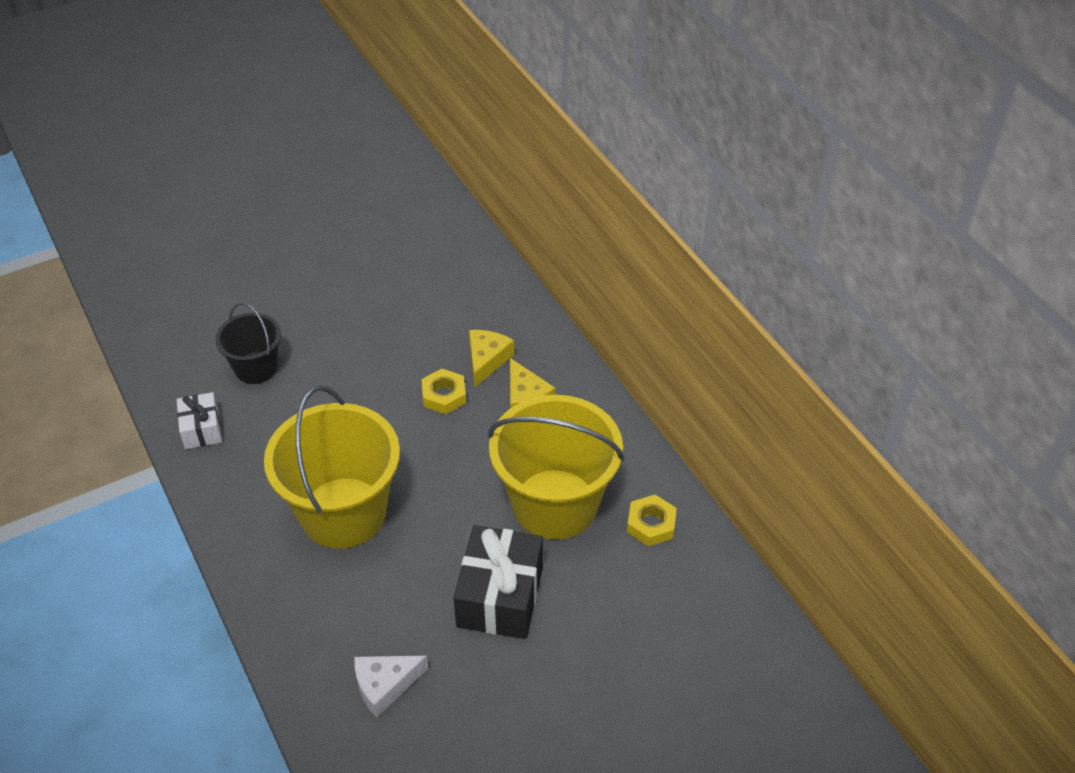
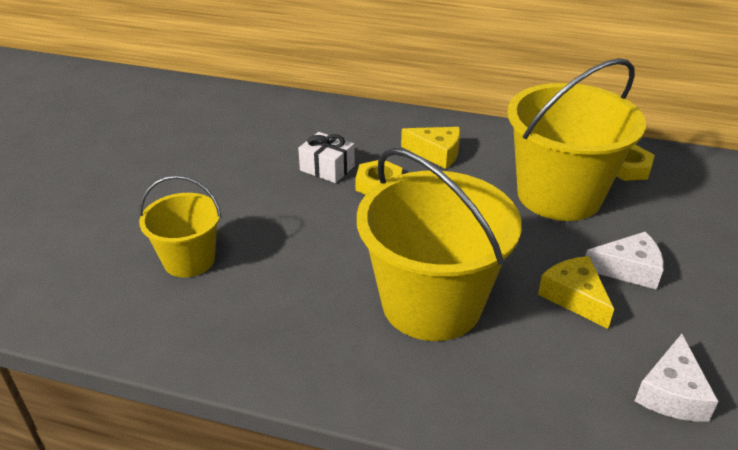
camera: 45 degrees left, 10 degrees down
white gift [177,392,222,449] -> white gift moved to [298,132,355,183]
black bucket [215,303,281,384] -> yellow bucket [139,175,222,278]
black gift [453,525,543,639] -> white cheese [586,232,664,290]
yellow cheese [469,330,514,388] -> yellow cheese moved to [538,256,614,329]

